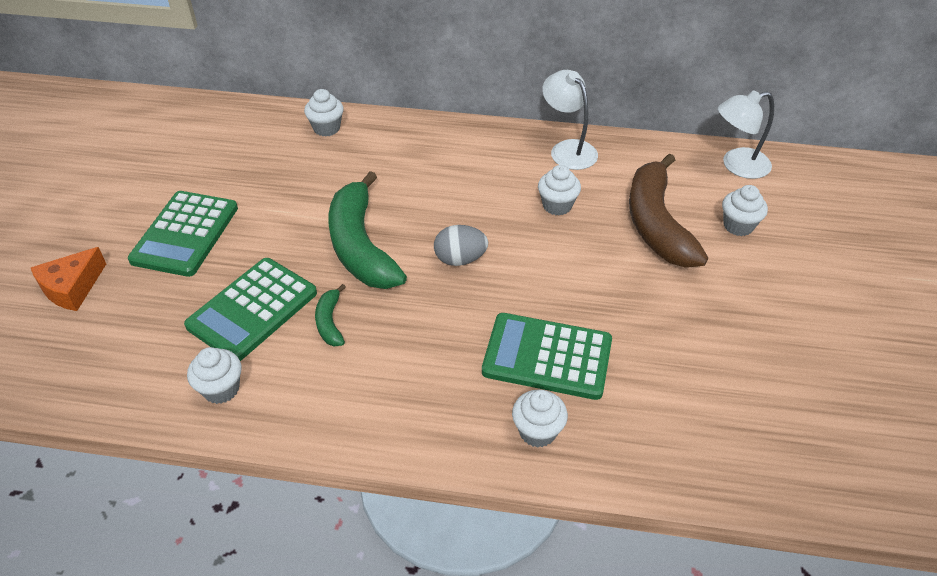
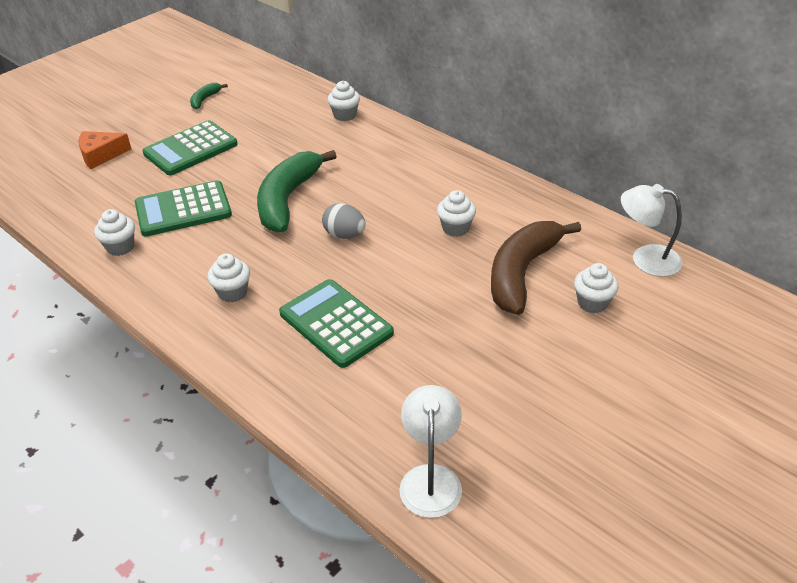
camera: 35 degrees right, 5 degrees down
green banana [315,284,346,346] -> green banana moved to [190,83,228,109]
white cupcake [512,390,568,448] -> white cupcake moved to [207,253,250,303]
white lamp [542,70,598,170] -> white lamp moved to [399,385,462,518]

